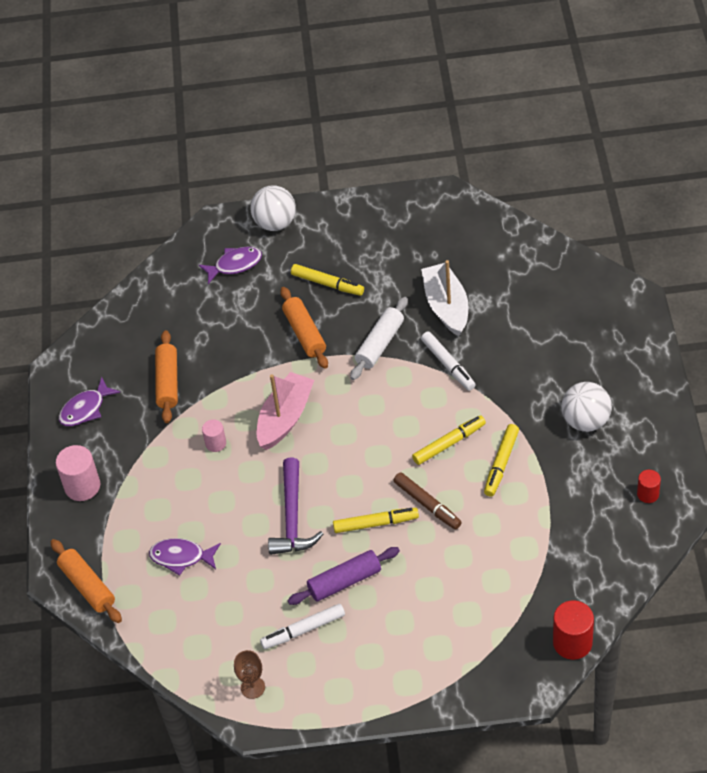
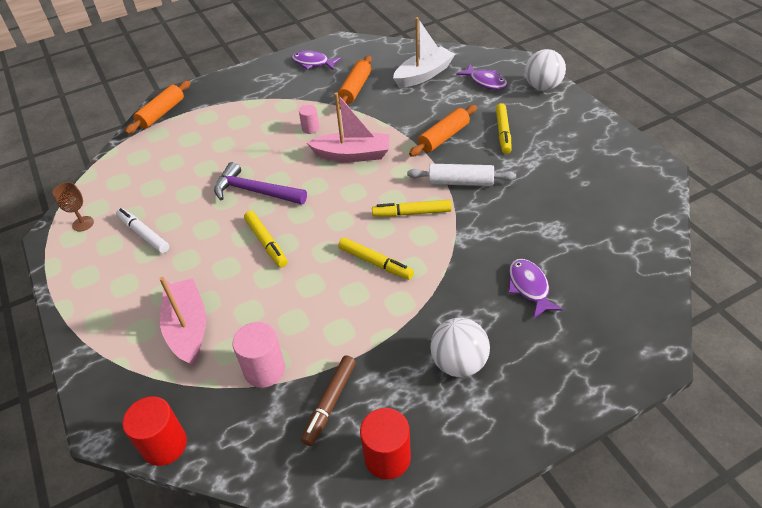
camera: 65 degrees right, 5 degrees down
pink cylinder [56,445,100,501] -> pink cylinder moved to [232,322,285,388]
purple fish [149,538,221,576] -> purple fish moved to [508,259,563,318]
orange rolling pin [155,330,178,423] -> orange rolling pin turned 45 degrees counterclockwise [338,56,372,109]
purple hammer [268,457,323,555] -> purple hammer turned 45 degrees clockwise [214,162,307,205]
purple rolling pin [287,547,400,605] -> none
brown marker [393,472,462,530] -> brown marker moved to [301,355,356,446]
white boat [421,260,468,336] -> white boat moved to [393,17,455,88]
white marker [421,332,476,391] -> none
yellow marker [484,424,519,497] -> yellow marker moved to [372,200,452,217]
red cylinder [637,470,661,503] -> red cylinder [360,408,411,479], size x1.70
none -> pink boat [160,277,206,366]

